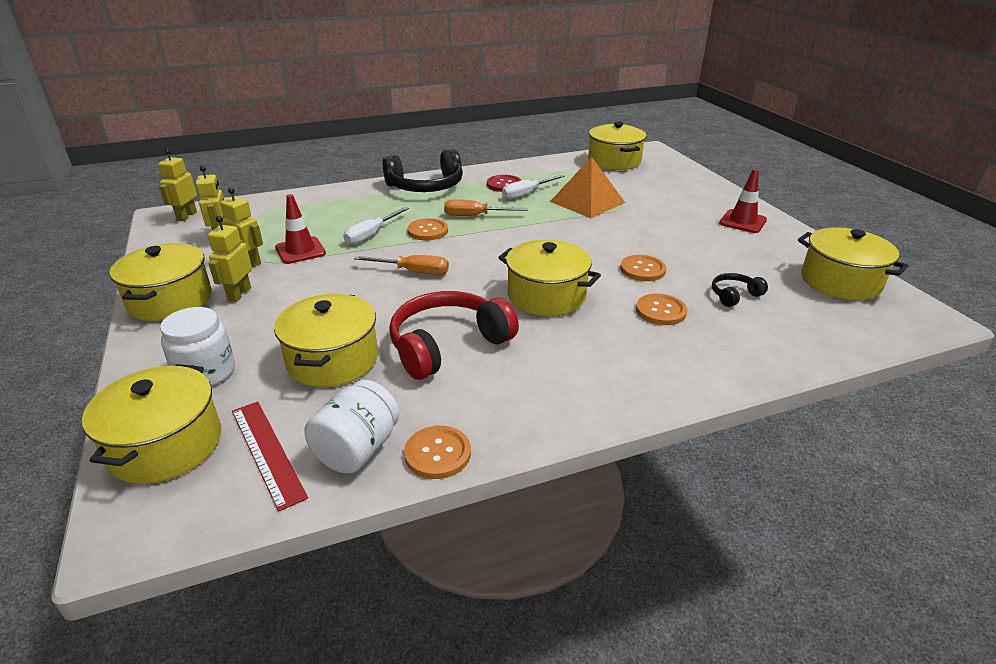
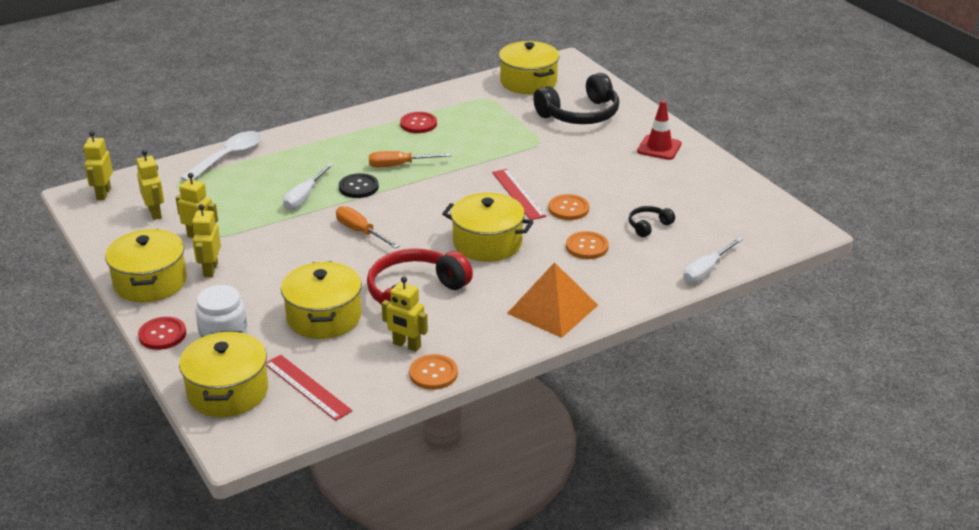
camera: 10 degrees left, 0 degrees up
red traffic cone [275,194,326,264] -> none
white jar [305,380,400,473] -> none
orange screwdriver [354,255,449,275] -> orange screwdriver turned 135 degrees counterclockwise [336,206,400,249]
black headphones [383,149,463,192] -> black headphones moved to [533,73,619,124]
orange button [407,218,448,240] -> black button [339,173,379,198]
white screwdriver [502,175,565,200] -> white screwdriver moved to [683,237,743,283]
orange pyramid [550,157,625,218] -> orange pyramid moved to [507,262,598,338]
yellow pot [798,227,908,300] -> none
none -> red button [138,317,186,350]
none -> white spoon [180,131,262,181]
none -> yellow robot [382,277,428,352]
none -> red ruler [492,169,546,220]

